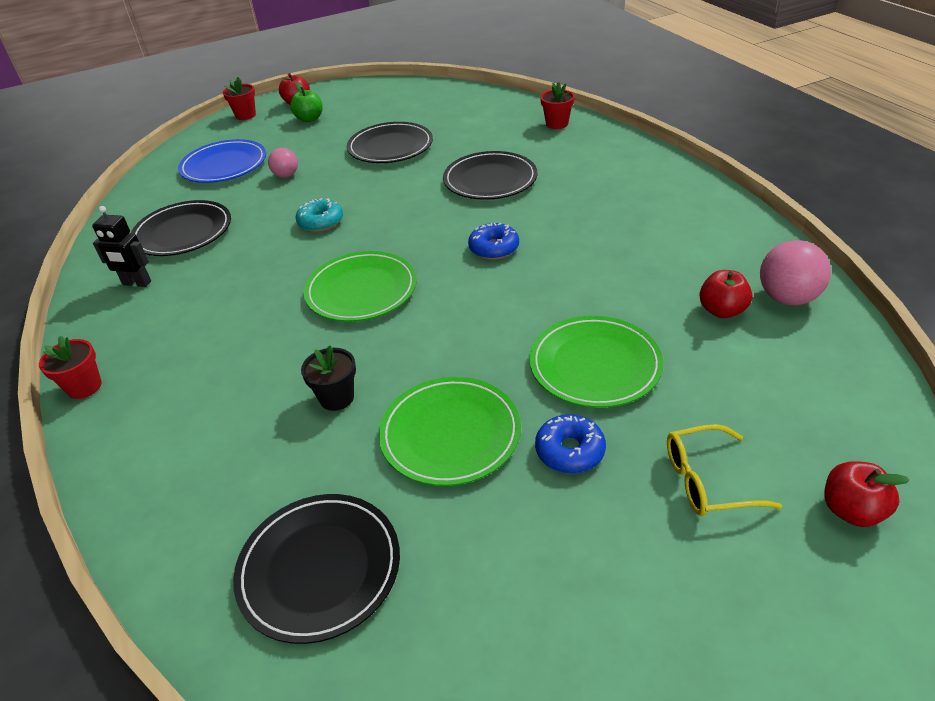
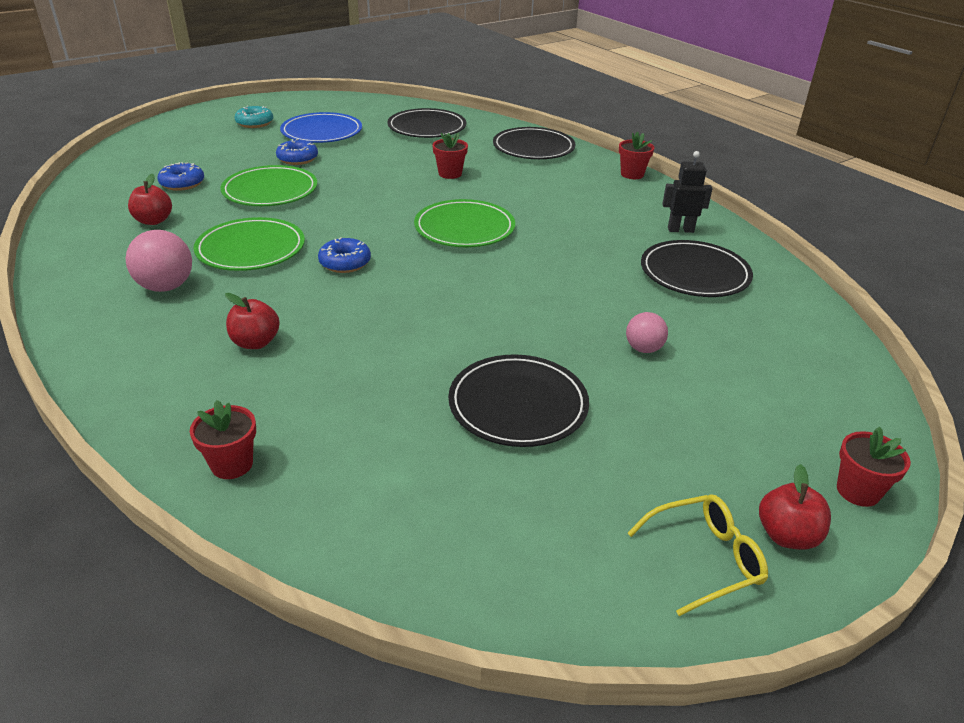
camera: 165 degrees right, 5 degrees down
blue plate [178,139,266,183] -> blue plate moved to [280,112,362,143]
green apple [290,82,323,122] -> none
turquoise donut [296,198,343,232] -> turquoise donut moved to [234,106,273,128]
black flower pot [301,345,356,411] -> red flower pot [432,133,468,179]
green plate [379,377,521,486] -> green plate moved to [194,217,305,271]
black plate [443,151,538,200] -> black plate moved to [493,127,575,159]
yellow glasses [667,424,782,516] -> yellow glasses moved to [628,494,768,616]
pink ball [760,240,831,305] -> pink ball moved to [126,230,192,292]
red apple [825,461,910,527] -> red apple moved to [225,293,280,349]
none -> blue donut [157,162,204,191]

